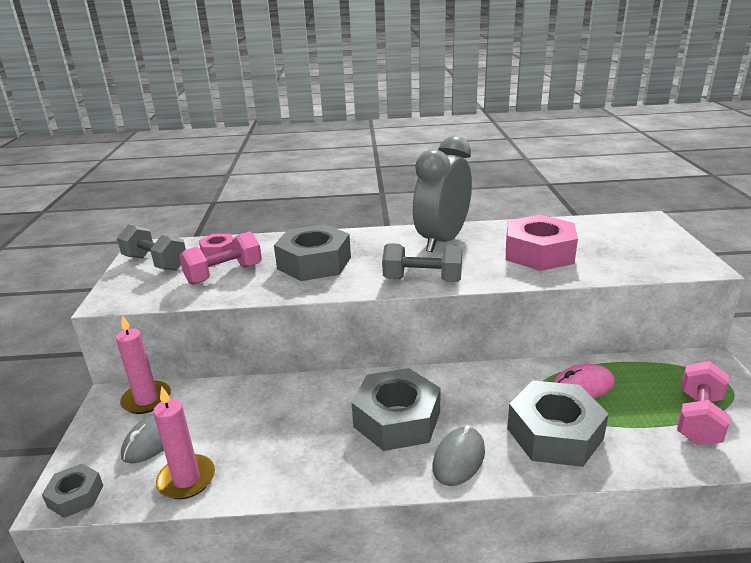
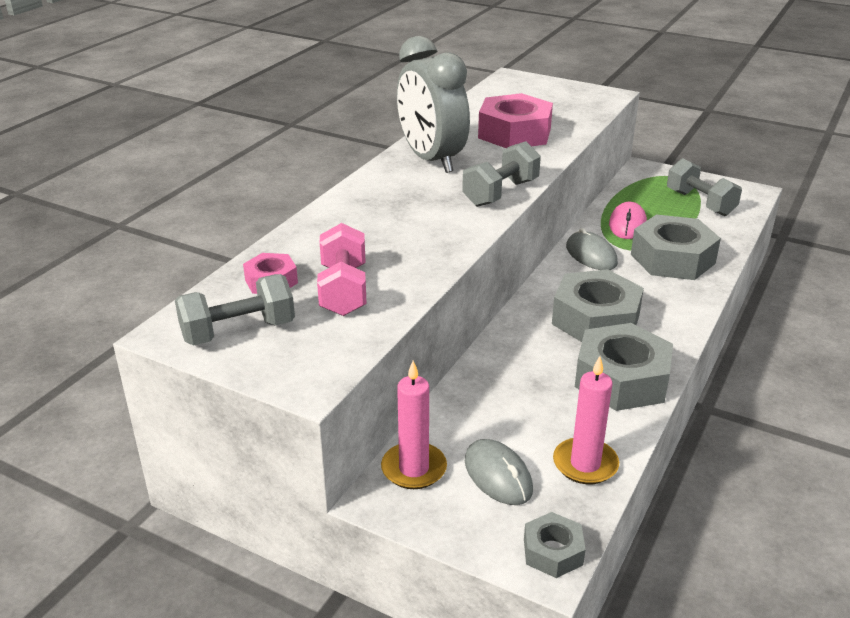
camera: 60 degrees left, 5 degrees up
grey nut [274,224,351,281] -> grey nut moved to [575,323,673,411]
grey mouse [433,425,485,486] -> grey mouse moved to [566,228,618,270]
pink dumbbell [677,361,729,445] -> grey dumbbell [667,158,742,216]

